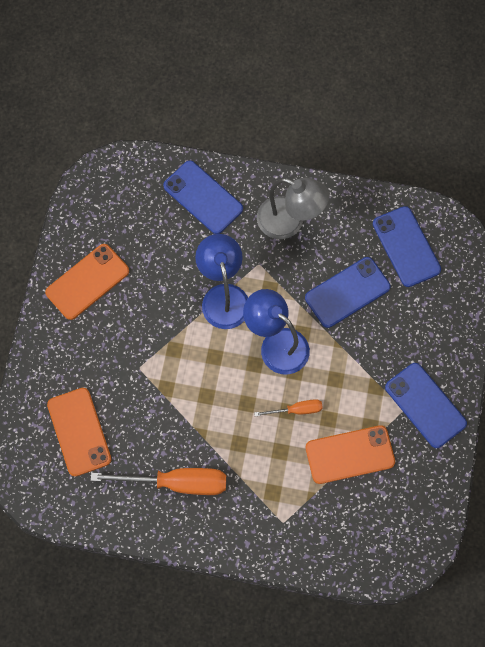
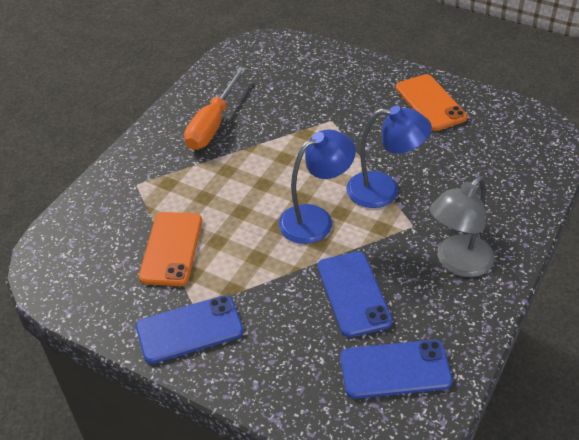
camera: 110 degrees right, 25 degrees down
orange phone [47,388,112,477] -> none
blue phone [163,161,243,234] -> none
orange screwdriver [254,399,323,416] -> none

